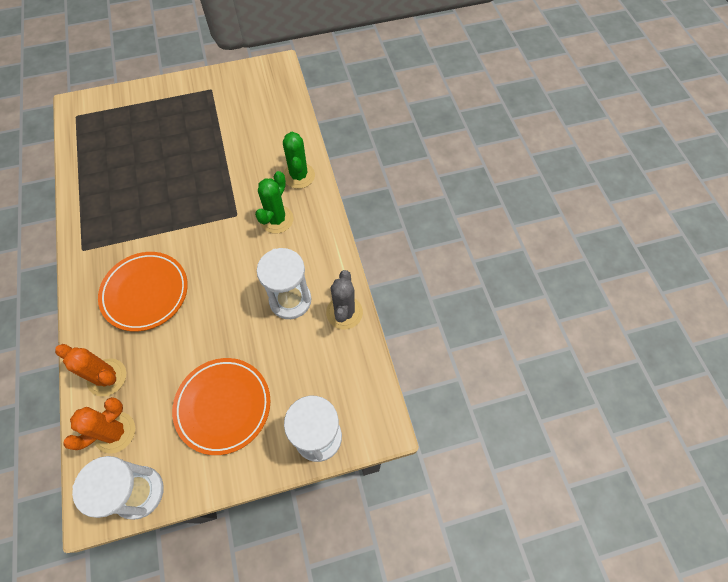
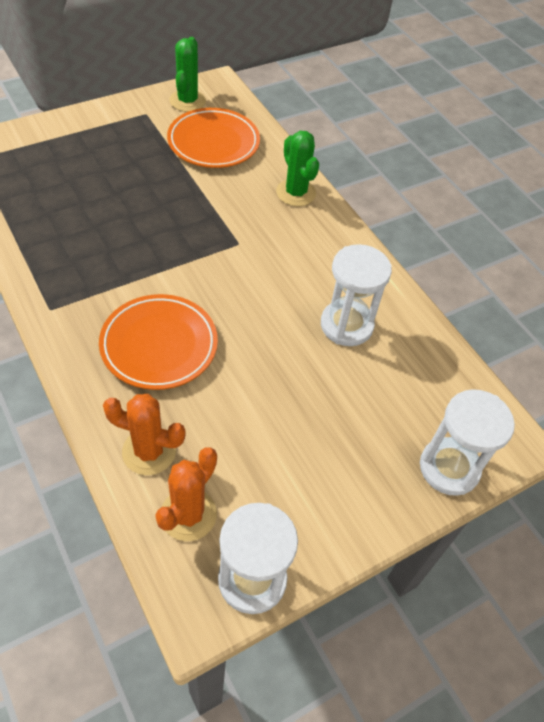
camera: 20 degrees left, 10 degrees down
orange plate [172,358,270,455] -> orange plate moved to [167,108,260,168]
green cactus [255,171,294,234] -> green cactus moved to [169,37,206,112]
grey cactus [326,270,363,330] -> none

